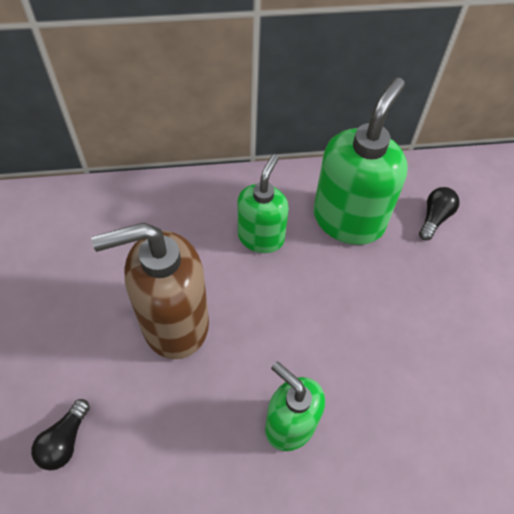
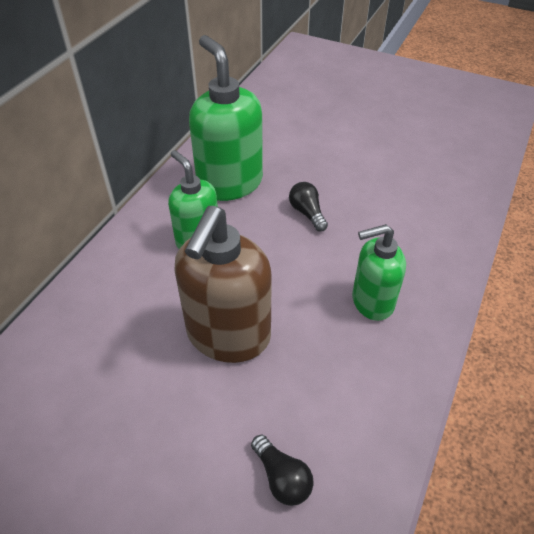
camera: 55 degrees left, 10 degrees down
black light bulb [419,187,460,241] -> black light bulb moved to [289,182,328,232]

